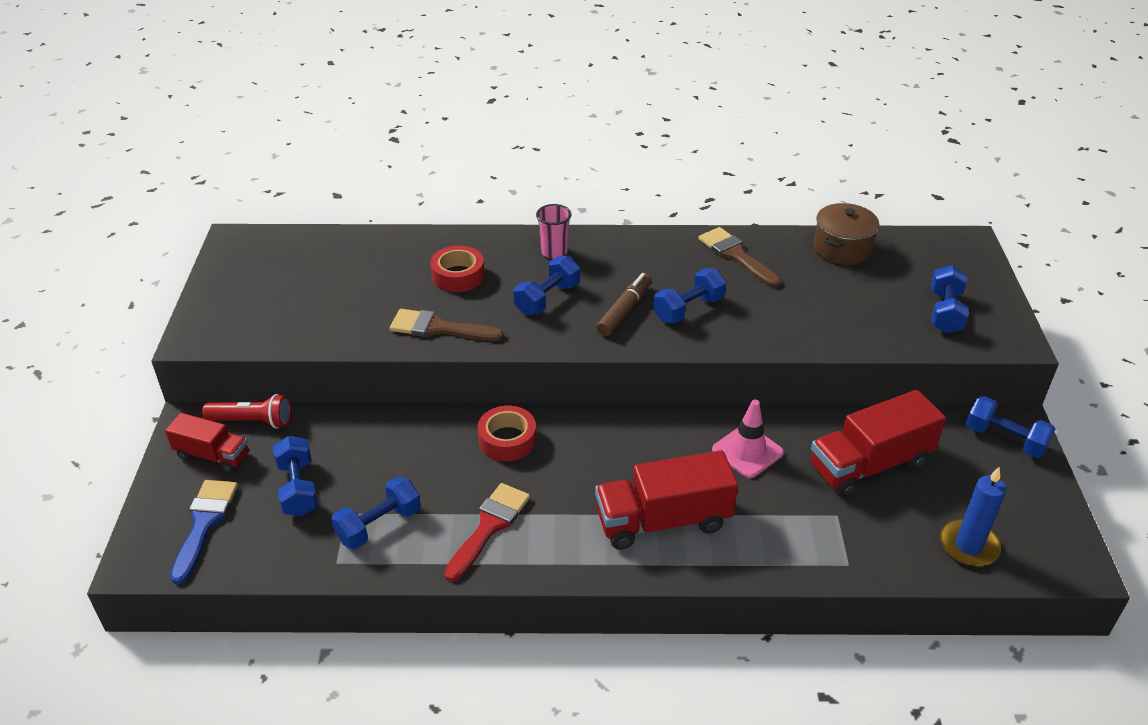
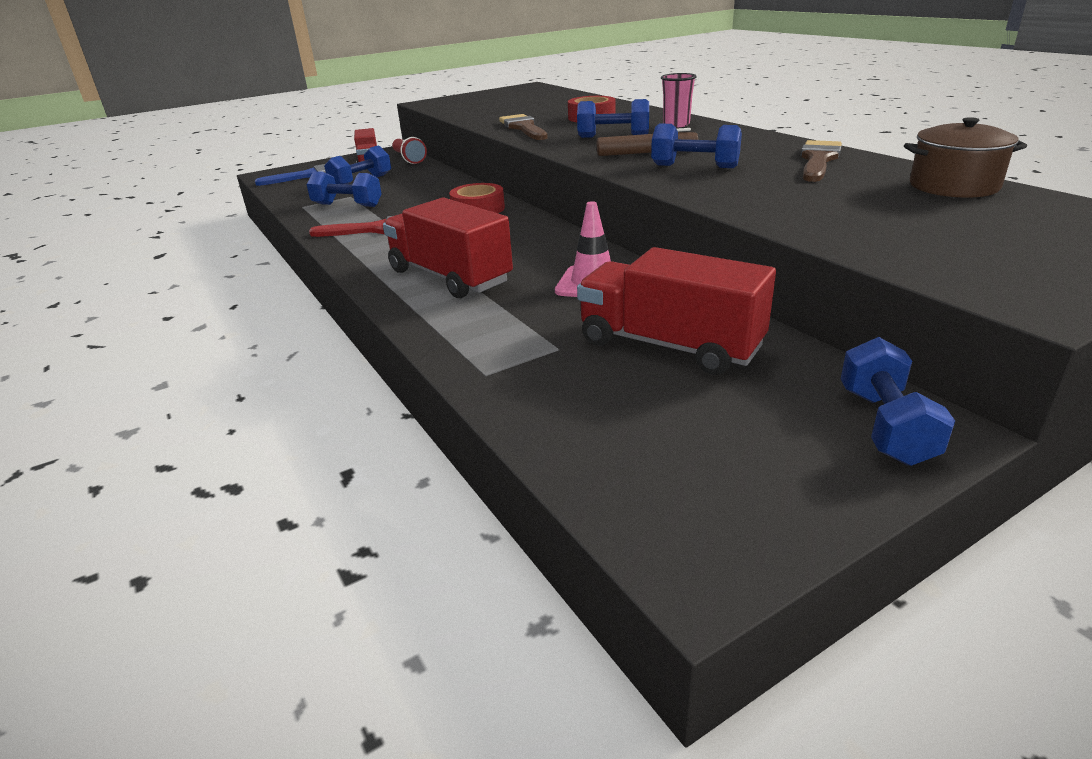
camera: 60 degrees right, 10 degrees down
blue dumbbell [931,265,969,334] -> none
blue candle [940,467,1006,566] -> none

